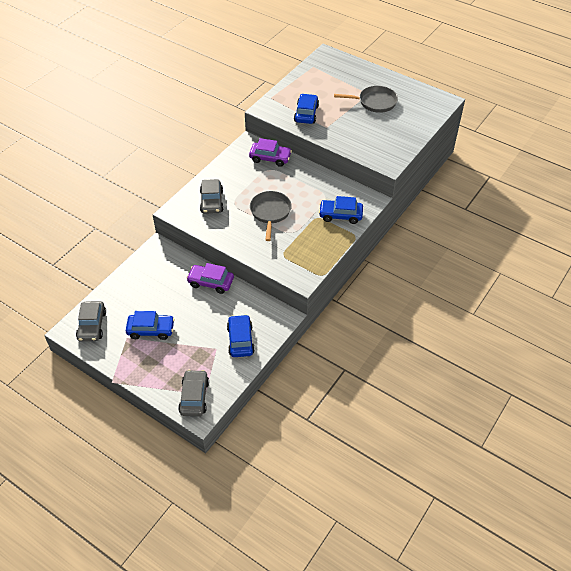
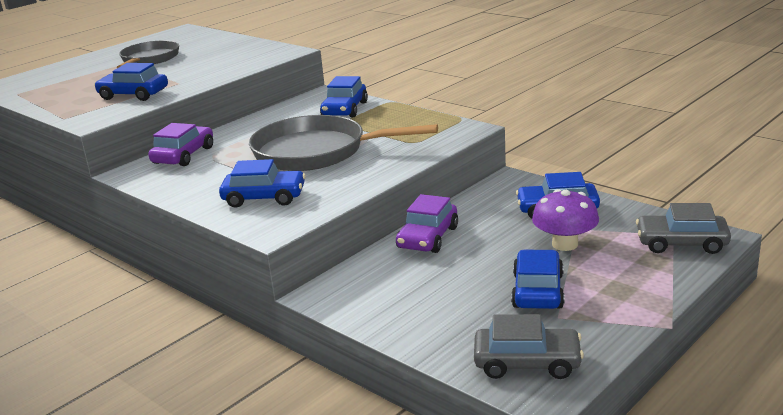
camera: 80 degrees left, 25 degrees down
grey car [200,179,224,214] -> blue car [219,159,306,208]
grey pan [250,191,292,241] -> grey pan [249,115,438,171], size x1.58
none -> purple mushroom [532,189,599,251]

